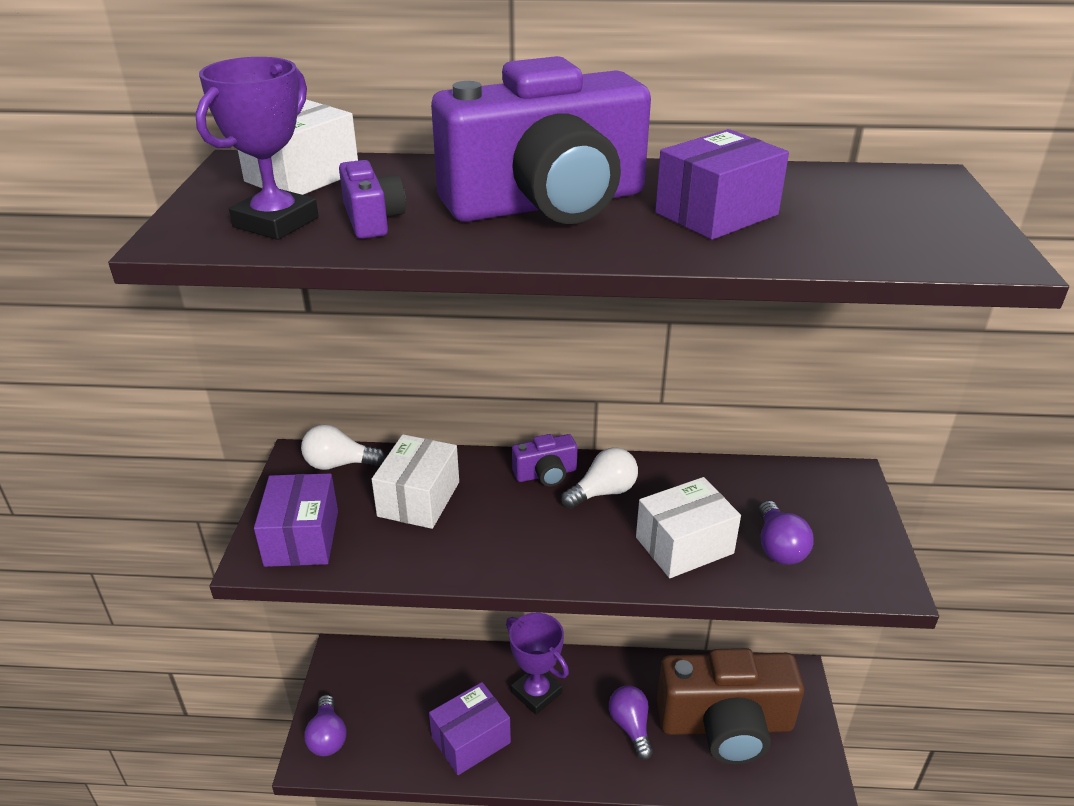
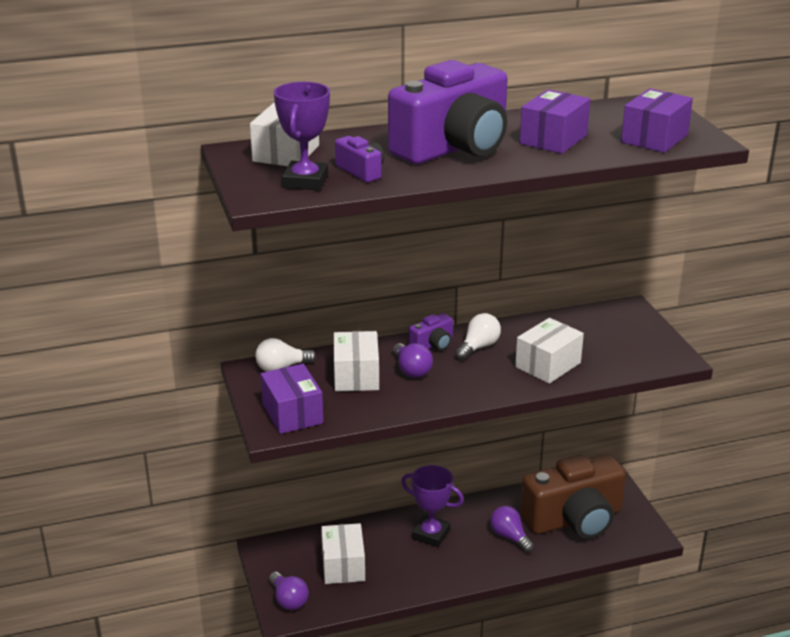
camera: 20 degrees left, 5 degrees down
purple box [429,682,511,775] -> purple box moved to [621,88,693,153]
purple light bulb [758,501,814,565] -> purple light bulb moved to [393,343,433,378]
none -> white box [321,523,365,584]

